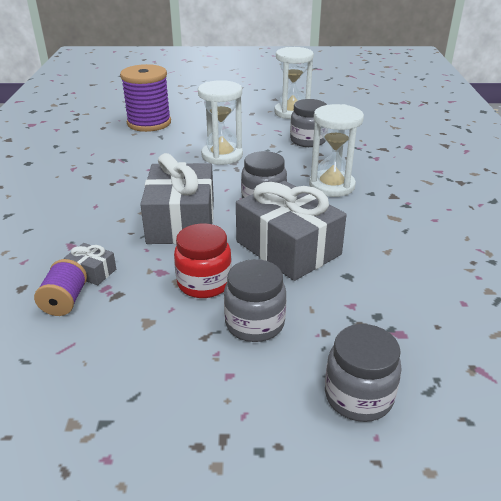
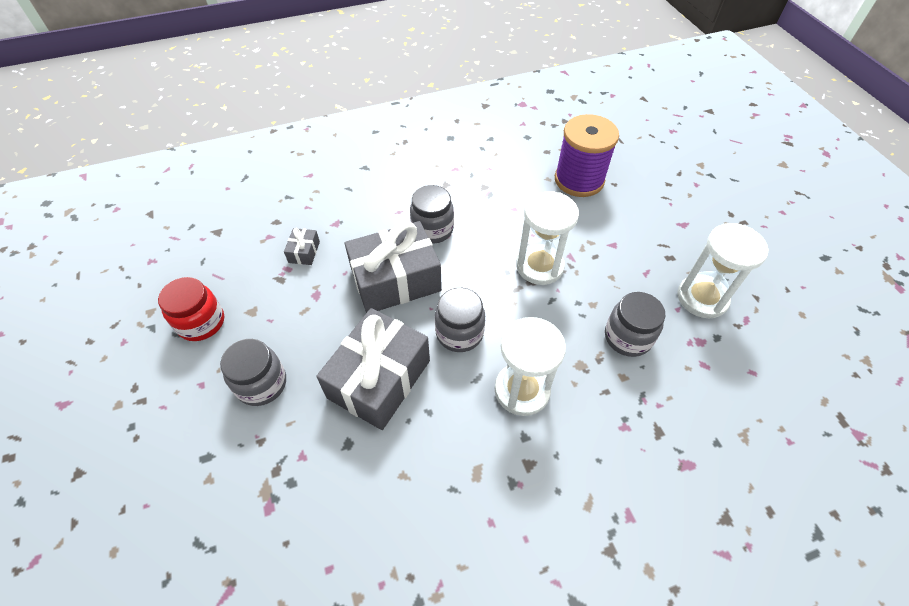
camera: 70 degrees right, 20 degrees up
purple spool [34,259,87,316] -> none
red jar [174,223,232,298] -> red jar moved to [158,277,224,341]
grey jar [325,324,402,422] -> grey jar moved to [410,185,454,244]

